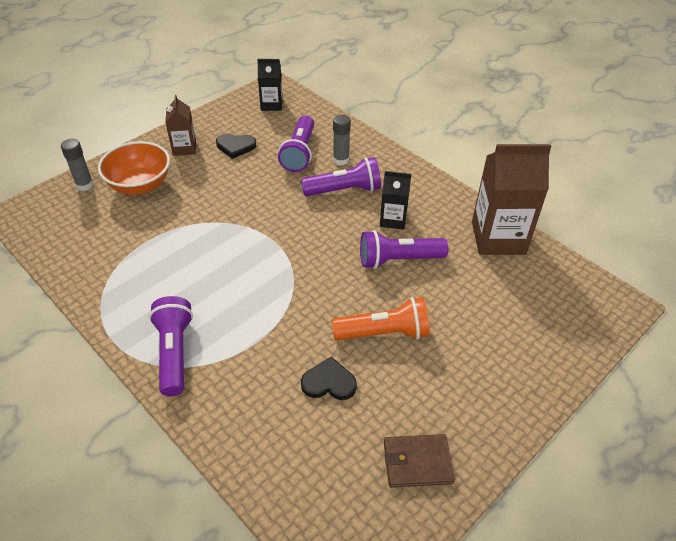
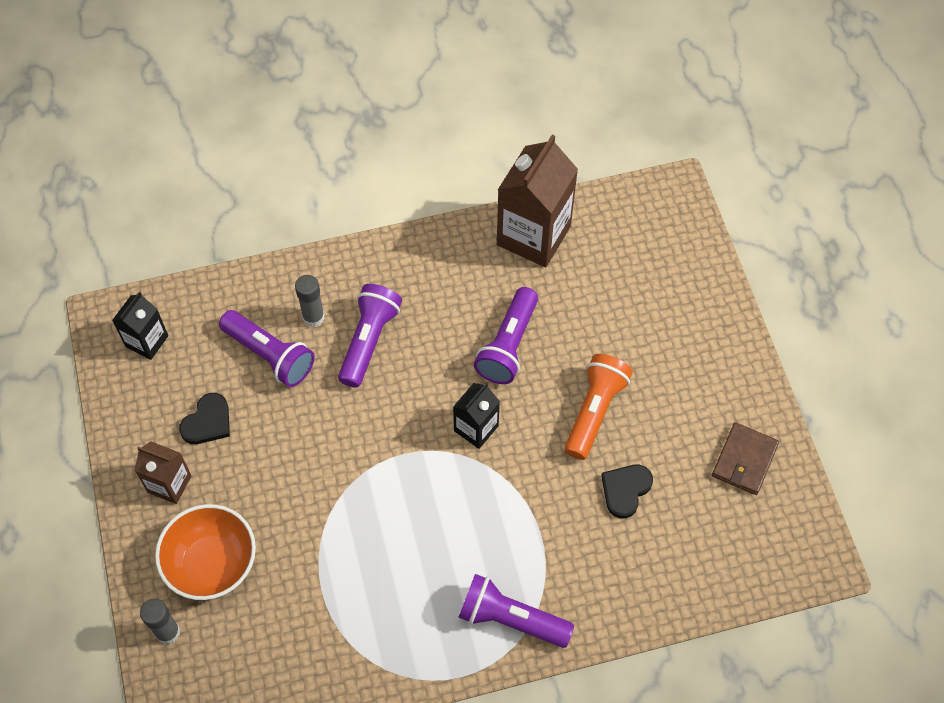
camera: 60 degrees left, 15 degrees up
black carton [380,171,411,230] -> black carton moved to [453,383,500,449]

